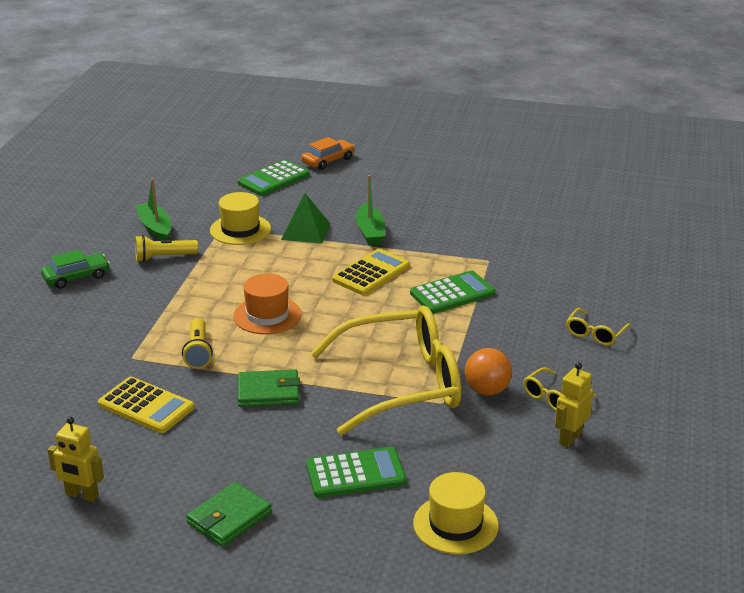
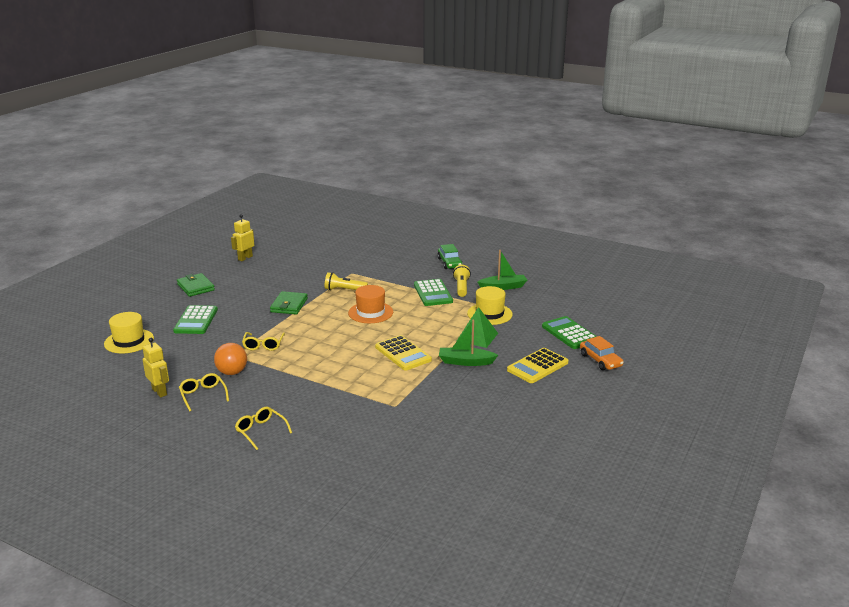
camera: 105 degrees right, 5 degrees down
yellow calculator [98,376,195,433] -> yellow calculator moved to [507,348,568,383]
yellow glasses [310,306,461,435] -> yellow glasses [242,332,285,351], size x0.40
green calculator [410,271,495,314] -> green calculator moved to [414,279,453,306]

